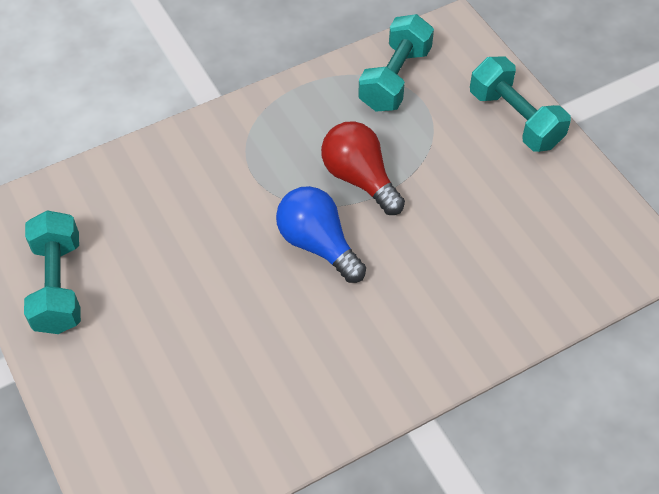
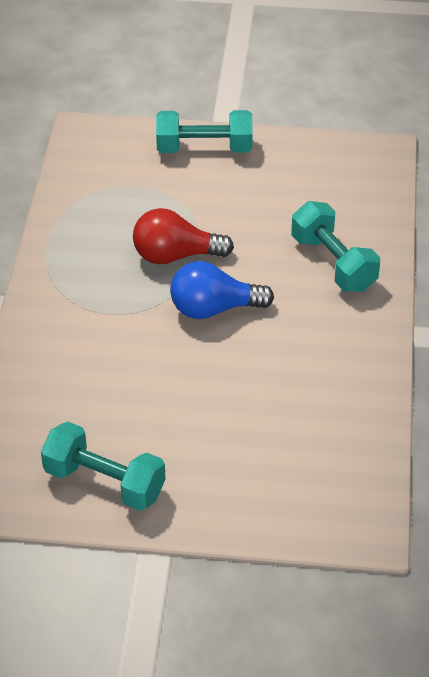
camera: 55 degrees left, 10 degrees down
turquoise dumbbell [358,14,434,111] -> turquoise dumbbell moved to [291,201,380,292]

